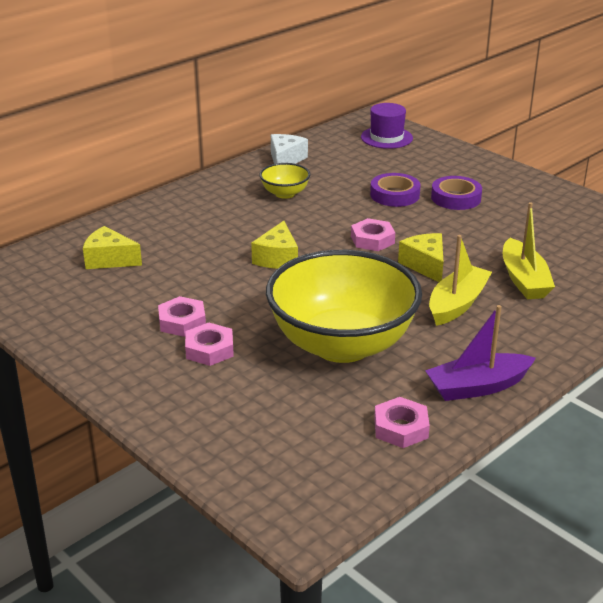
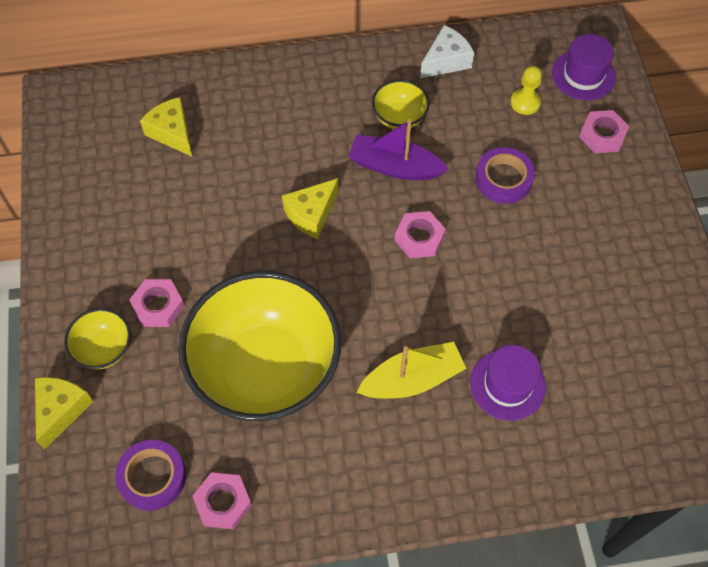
camera: 35 degrees right, 30 degrees up
pink nut [158,296,206,337] -> pink nut moved to [579,110,629,153]
yellow cheese [398,233,443,282] -> yellow cheese moved to [35,377,94,449]
purple boat [425,305,536,401] -> purple boat moved to [349,119,448,180]
purple tape [431,176,482,210] -> purple tape moved to [115,440,186,511]
yellow boat [503,202,555,299] -> purple hat [470,345,546,421]
none -> yellow bowl [64,308,131,369]
none -> yellow pawn [511,66,542,115]

